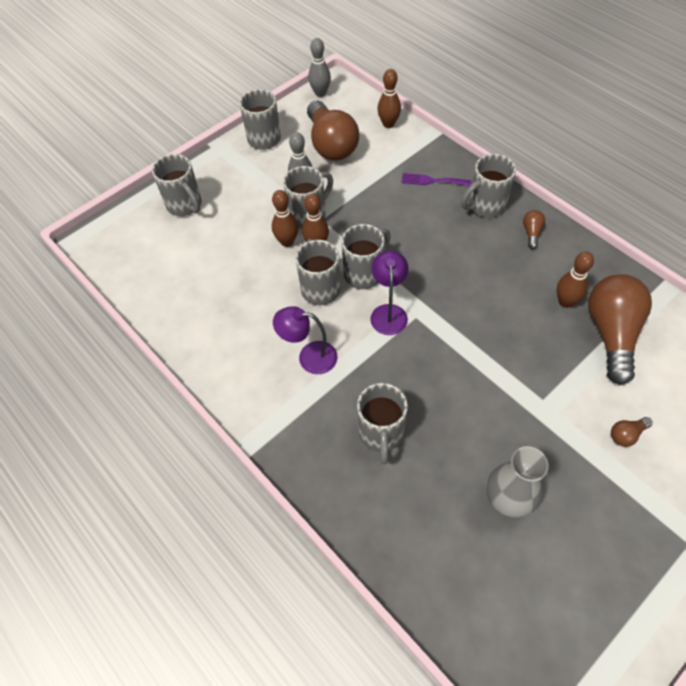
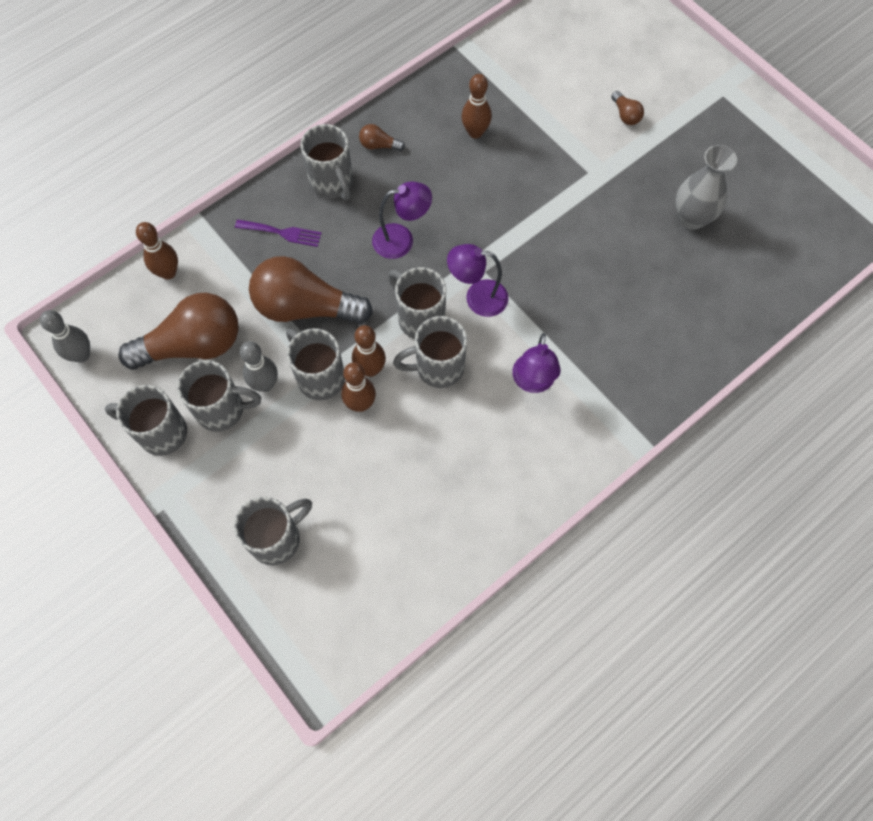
camera: 90 degrees left, 10 degrees up
grey mug [357,383,408,464] -> grey mug moved to [177,360,261,432]
purple fork [401,173,471,186] -> purple fork turned 90 degrees counterclockwise [235,219,322,247]
brown light bulb [588,274,652,385] -> brown light bulb moved to [249,256,373,324]
none -> purple lamp [372,181,432,259]

